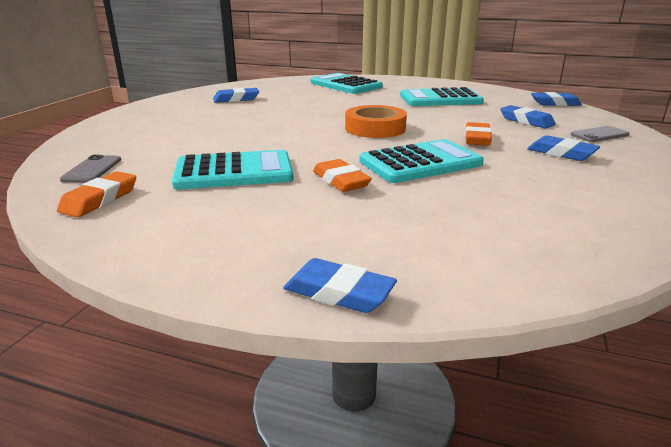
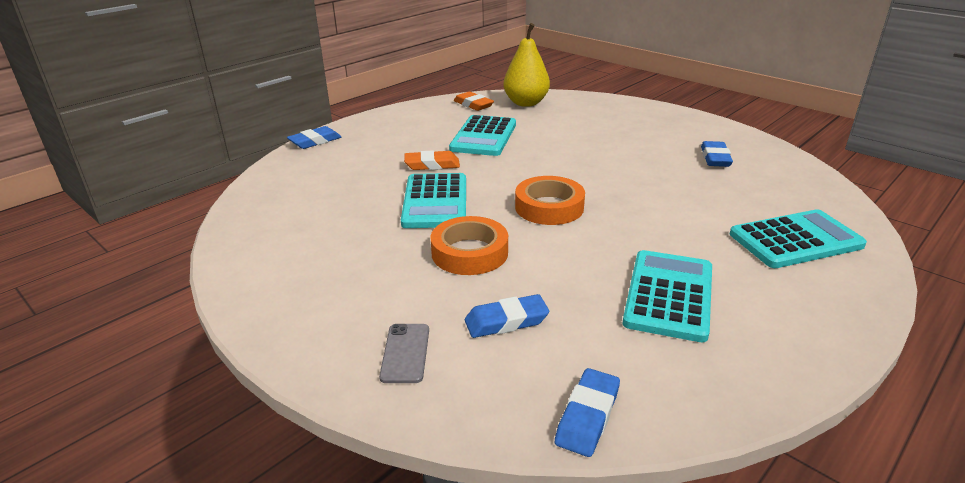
camera: 115 degrees right, 5 degrees up
grey phone [60,155,121,183] -> yellow pear [503,23,550,107]
orange eraser [465,122,492,146] -> orange tape [430,216,508,275]
blue eraser [527,135,600,161] -> none

